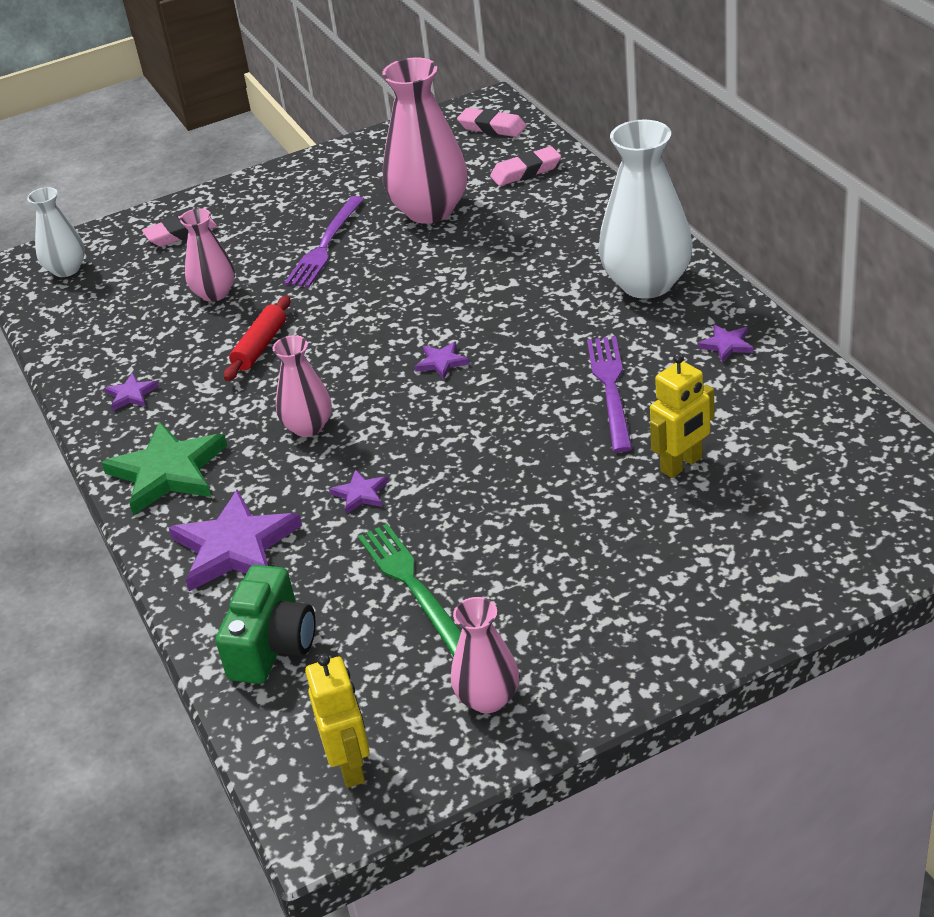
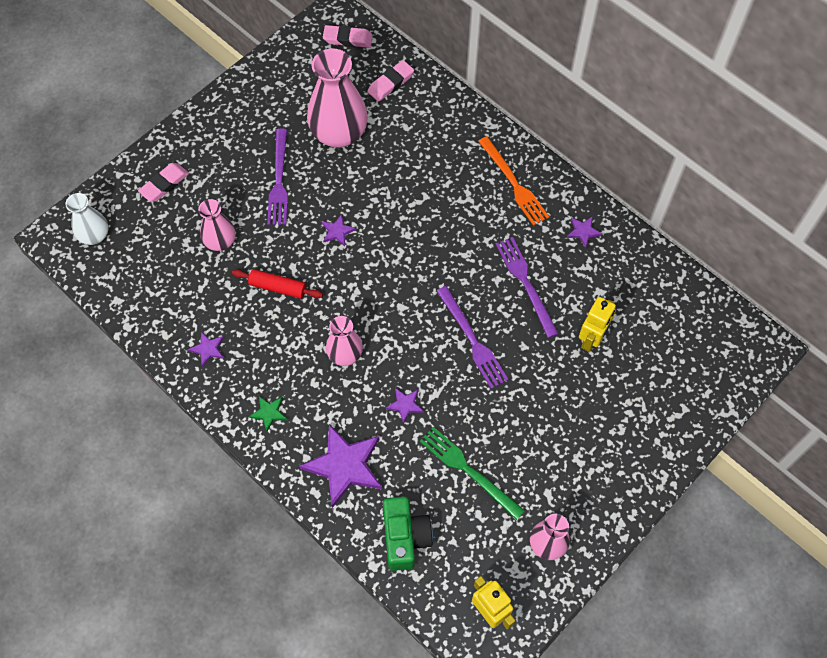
camera: 25 degrees left, 25 degrees up
green star [101,421,227,515] -> green star [249,396,287,431], size x0.46
red rolling pin [224,296,290,381] -> red rolling pin turned 75 degrees counterclockwise [232,269,323,299]
purple star [415,341,470,379] -> purple star moved to [322,214,356,246]
white vase [599,119,692,299] -> orange fork [478,136,549,226]
none -> purple fork [436,286,509,389]

